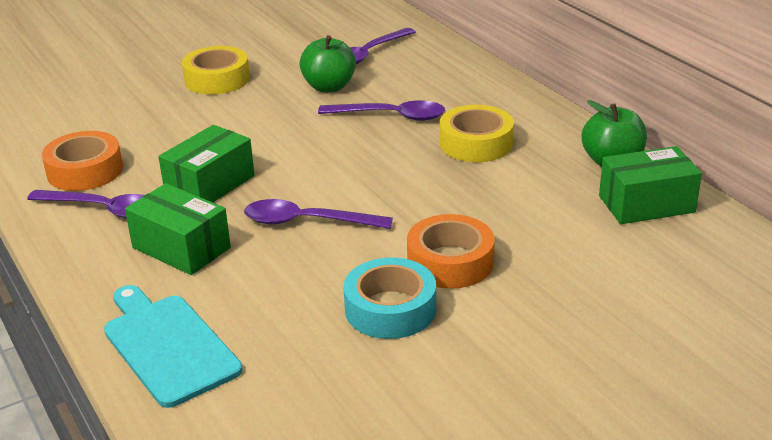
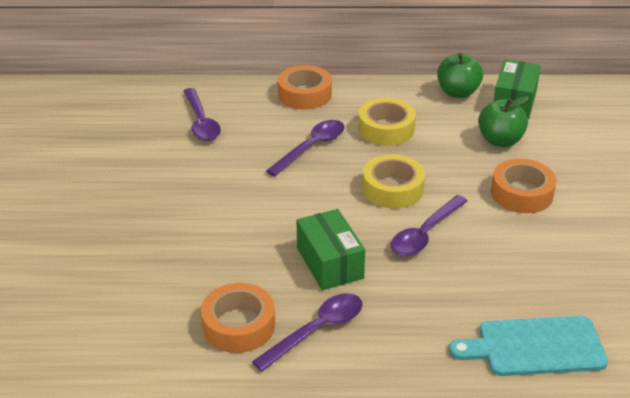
camera: 60 degrees left, 5 degrees up
green box [125,183,231,275] -> none
yellow tape [182,46,250,95] -> yellow tape moved to [362,154,425,209]
green apple [300,35,356,93] -> green apple moved to [478,96,529,147]
turquoise tape [344,258,436,339] -> none
none -> orange tape [278,65,332,109]

